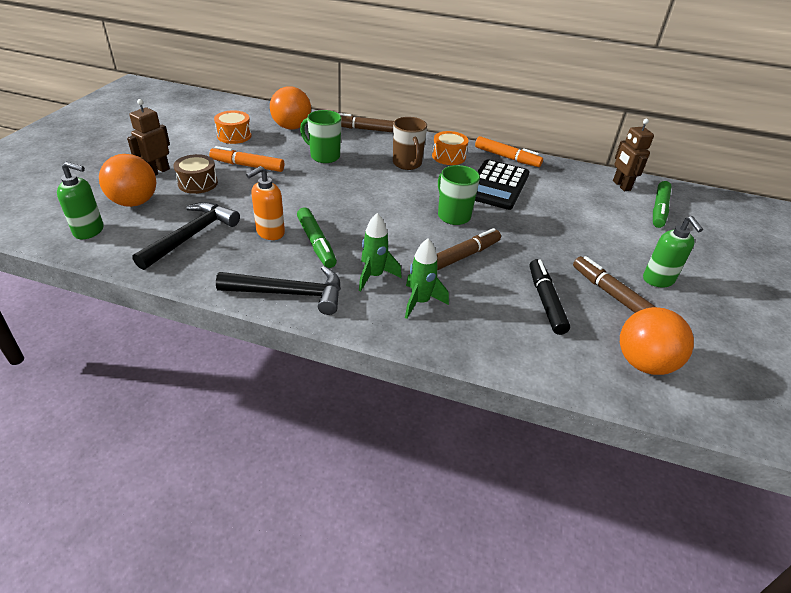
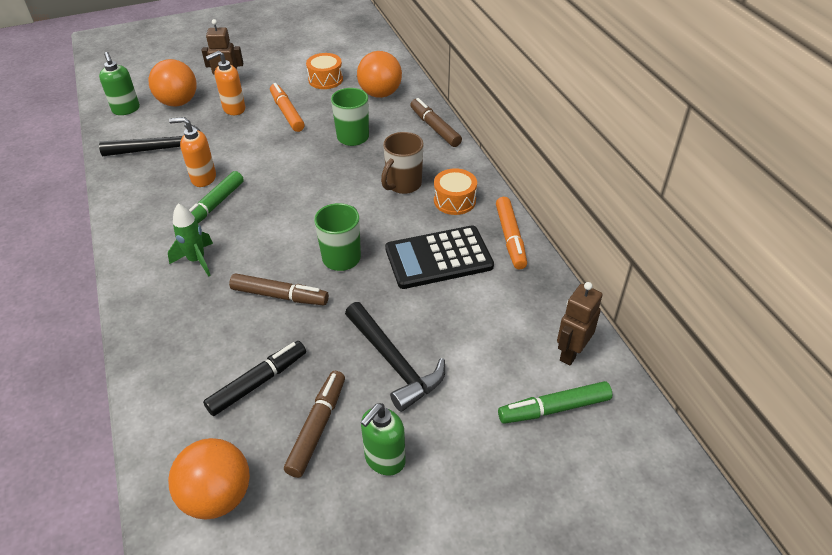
camera: 55 degrees right, 5 degrees up
brown drum [173,154,218,194] -> orange soap dispenser [206,51,245,115]
black hammer [216,266,341,315] -> black hammer moved to [345,302,445,412]
green rocket [405,238,449,319] -> none

